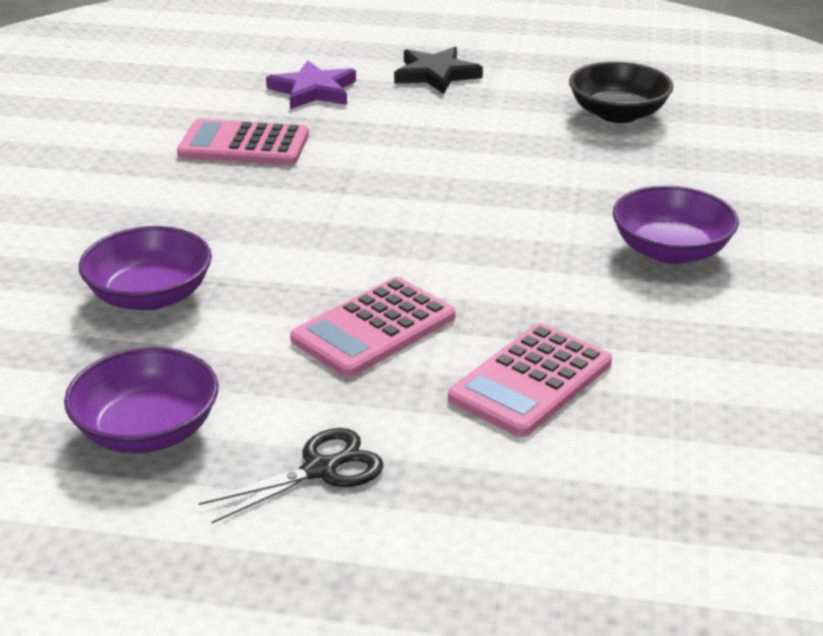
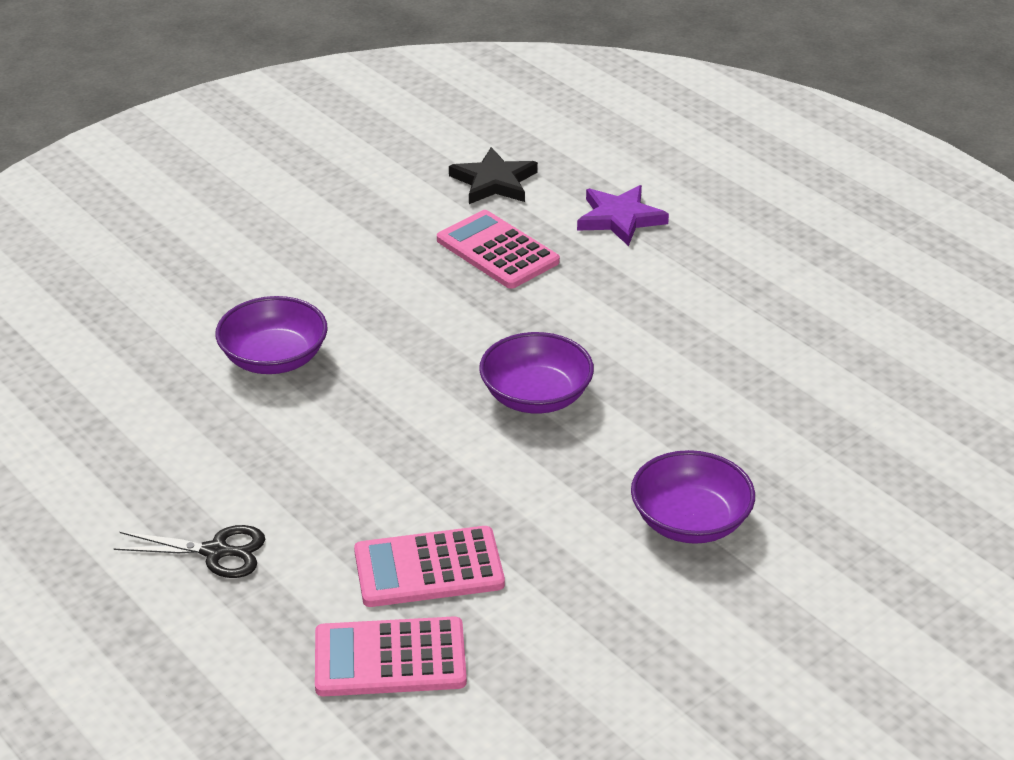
camera: 40 degrees right, 5 degrees up
purple bowl [64,347,219,453] -> purple bowl moved to [479,332,594,414]
pink calculator [290,277,456,377] -> pink calculator moved to [315,616,467,696]
black star [394,47,483,94] -> black star moved to [449,147,538,204]
black bowl [569,61,674,123] -> none

